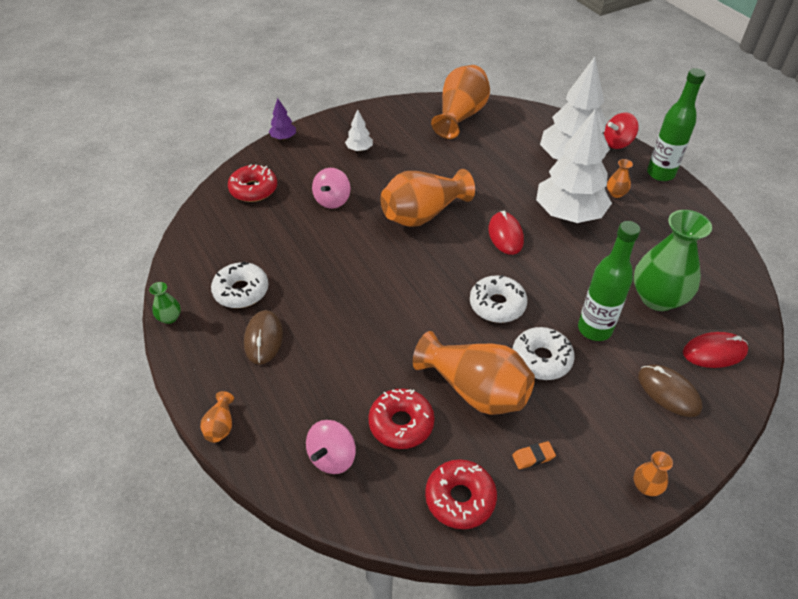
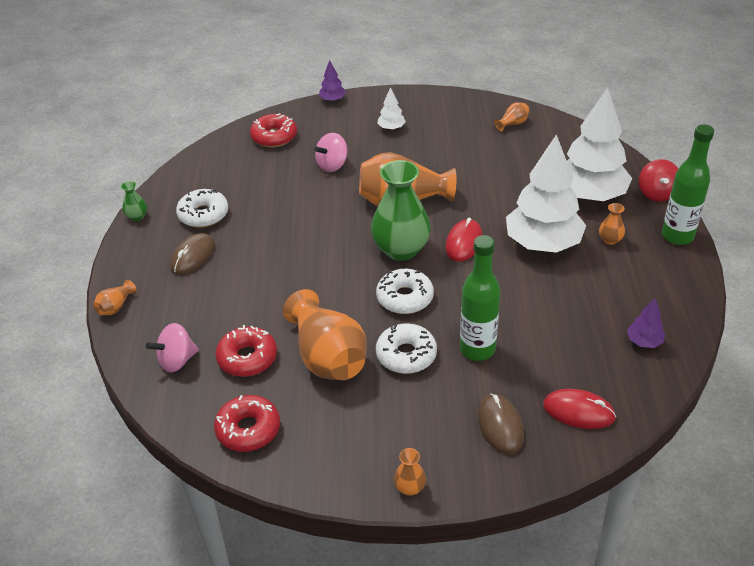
camera: 30 degrees right, 5 degrees down
orange vase [431,65,490,139] -> orange vase [494,102,530,132], size x0.43
orange eraser [512,441,556,469] -> none
red spinning top [604,113,639,149] -> red spinning top turned 90 degrees counterclockwise [639,159,678,202]
green vase [634,210,712,311] -> green vase moved to [371,160,431,261]
none -> purple tree [627,298,665,348]

